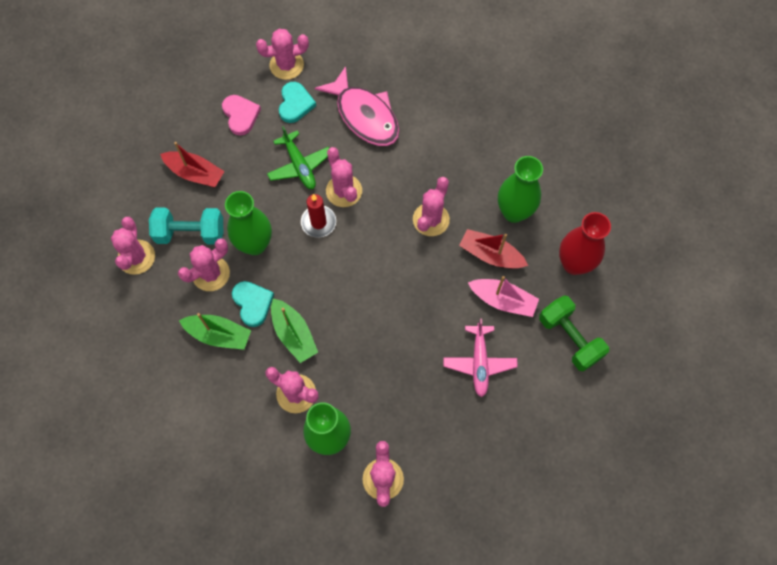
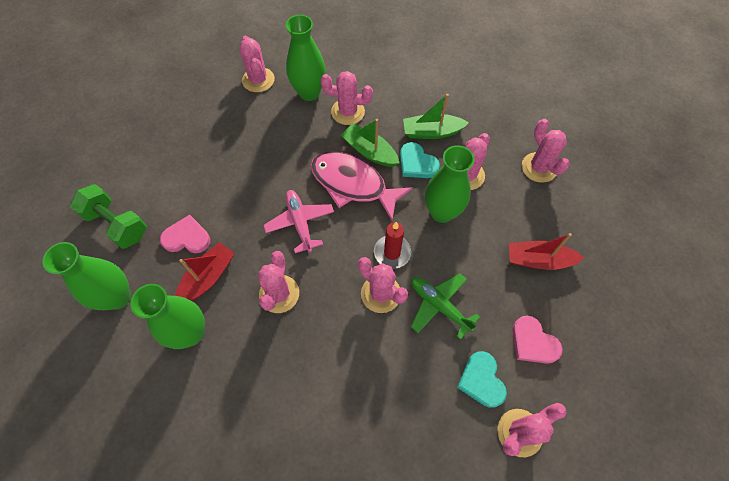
camera: 160 degrees right, 5 degrees down
turquoise dumbbell [149,208,223,245] -> none
pink fish [314,66,399,146] -> pink fish moved to [311,152,413,221]
pink plane [443,319,518,397] -> pink plane moved to [263,190,334,253]
red boat [459,229,528,269] -> red boat turned 60 degrees counterclockwise [175,242,235,301]
pink boat [468,276,539,317] -> pink heart [160,215,210,253]
red vase [559,212,611,275] -> green vase [42,242,131,310]

